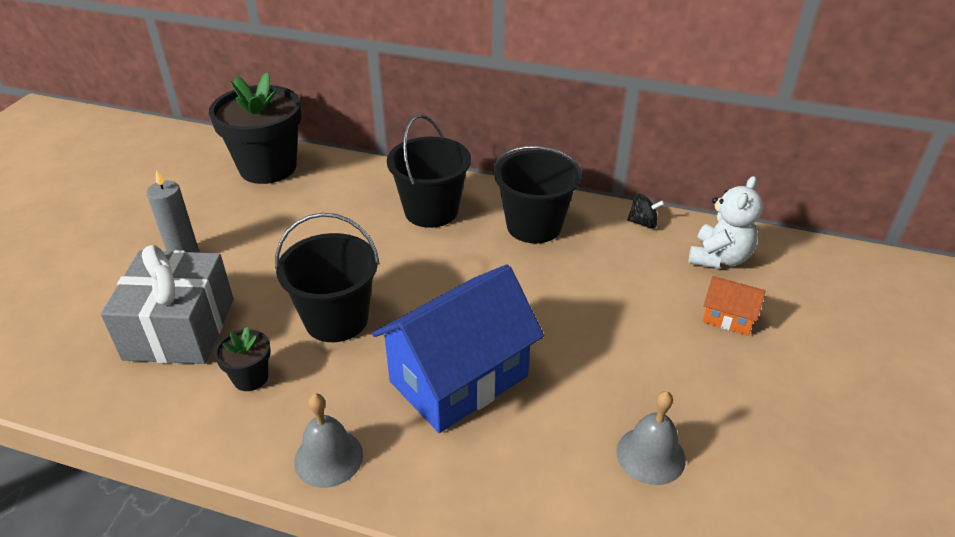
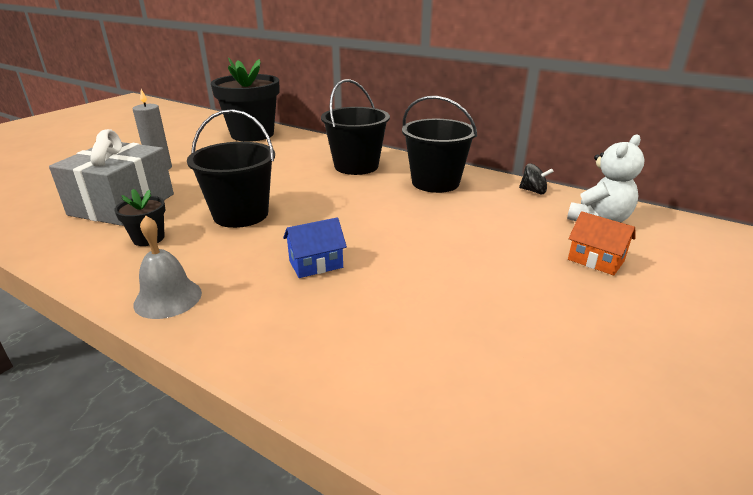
camera: 15 degrees right, 10 degrees down
blue house [372,264,544,433] -> blue house [283,217,347,278], size x0.44
grey bell [616,391,686,485] -> none

